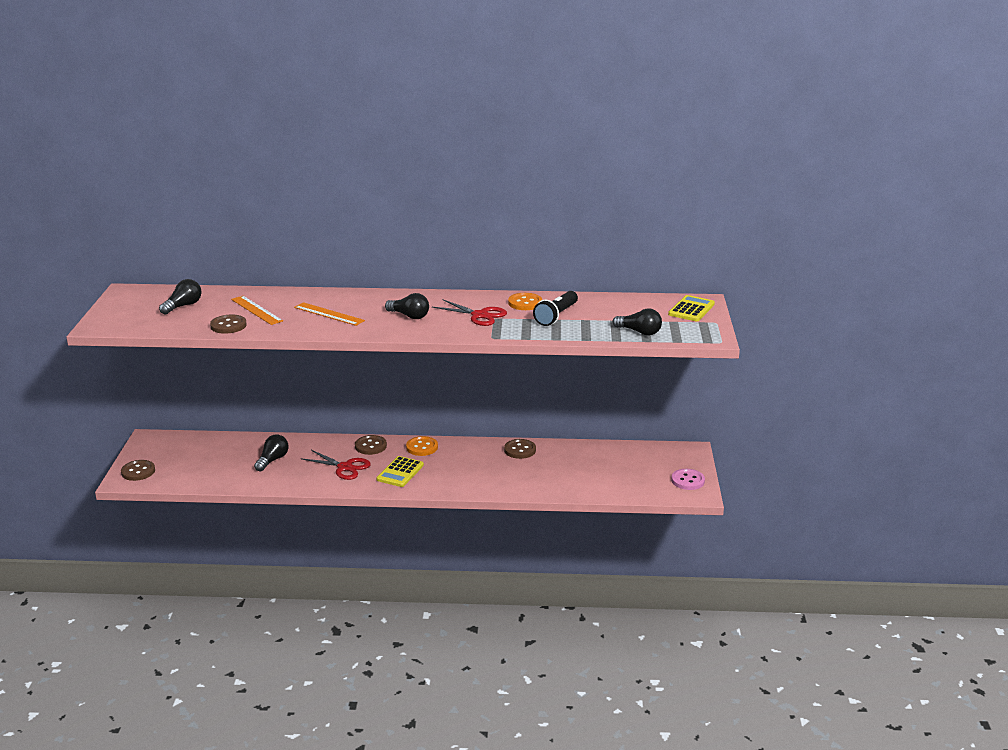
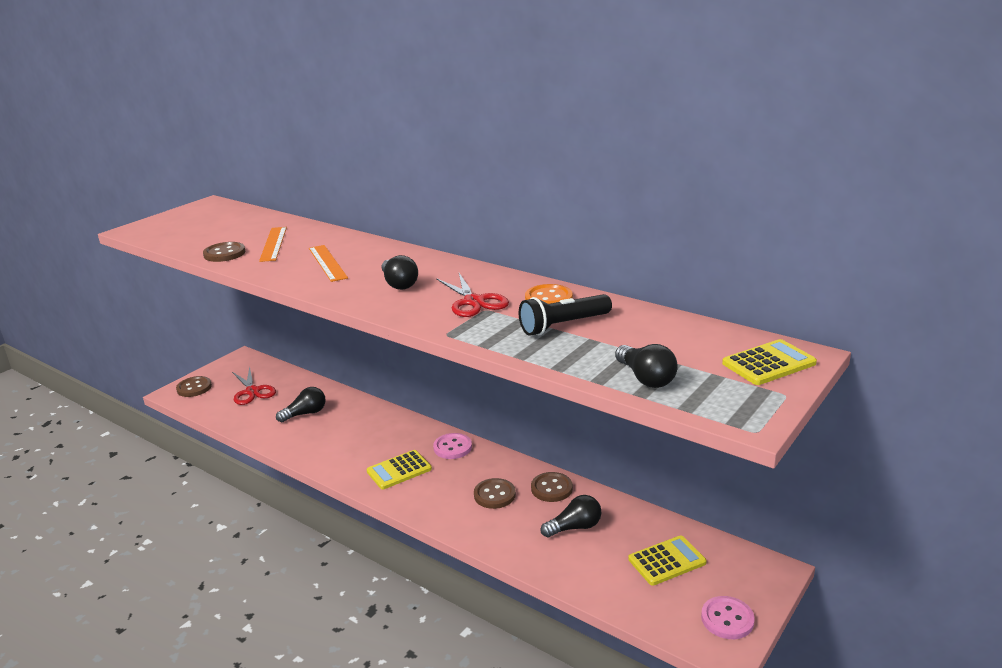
camera: 35 degrees right, 0 degrees up
black light bulb [159,279,201,315] -> black light bulb moved to [541,495,601,538]
red scissors [302,450,371,480] -> red scissors moved to [232,367,276,405]
brown button [355,435,387,455] -> brown button moved to [474,478,516,509]
orange button [406,436,438,456] -> pink button [433,433,472,459]
none -> yellow calculator [628,535,707,586]

